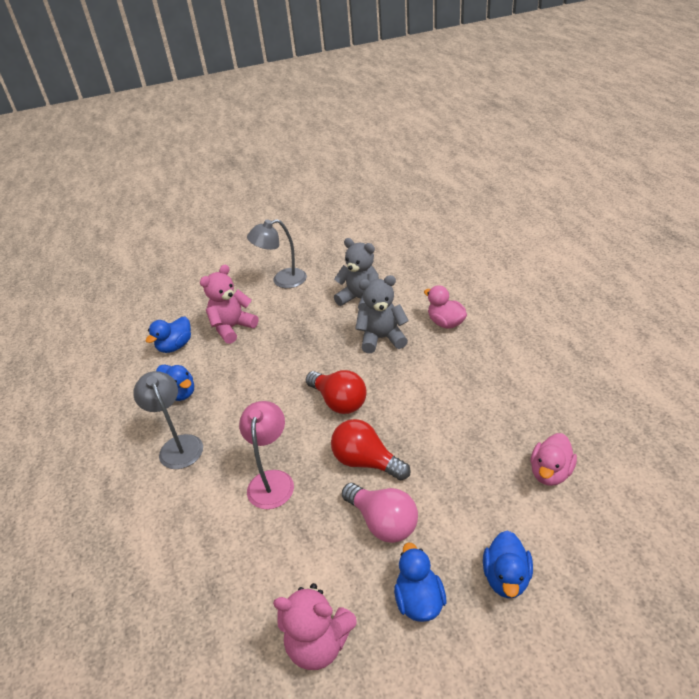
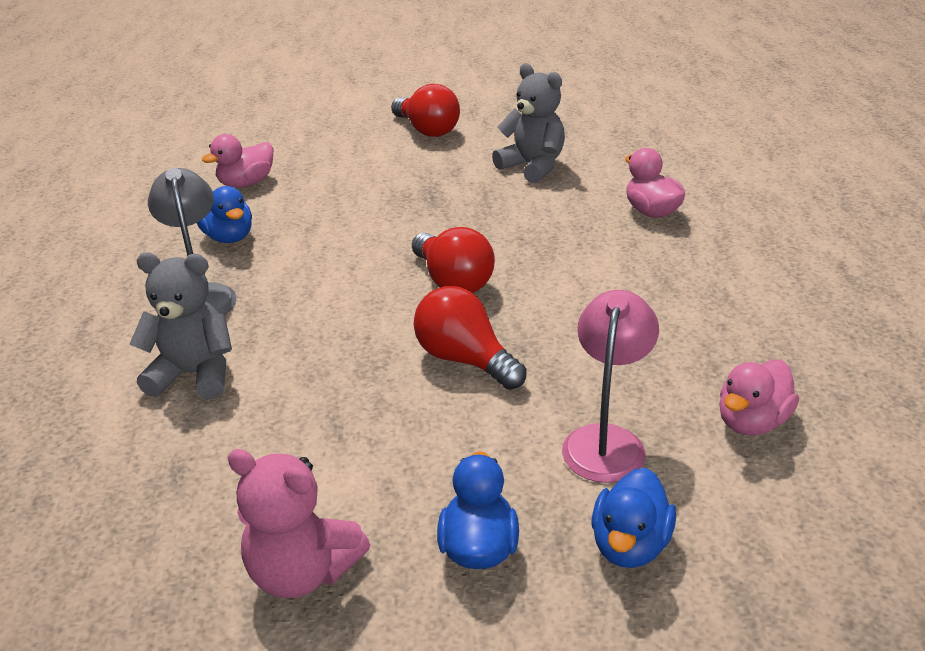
camera: 10 degrees right, 5 degrees down
blue duck [146,317,191,353] -> pink duck [202,134,273,188]
pink teddy bear [200,264,258,344] -> none
pink lamp [239,401,294,509] -> pink lamp moved to [562,290,659,483]
grey lamp [247,219,307,288] -> red light bulb [391,84,460,137]
pink light bulb [342,483,418,543] -> none
grey teddy bear [355,275,409,353] -> grey teddy bear moved to [129,253,232,400]

